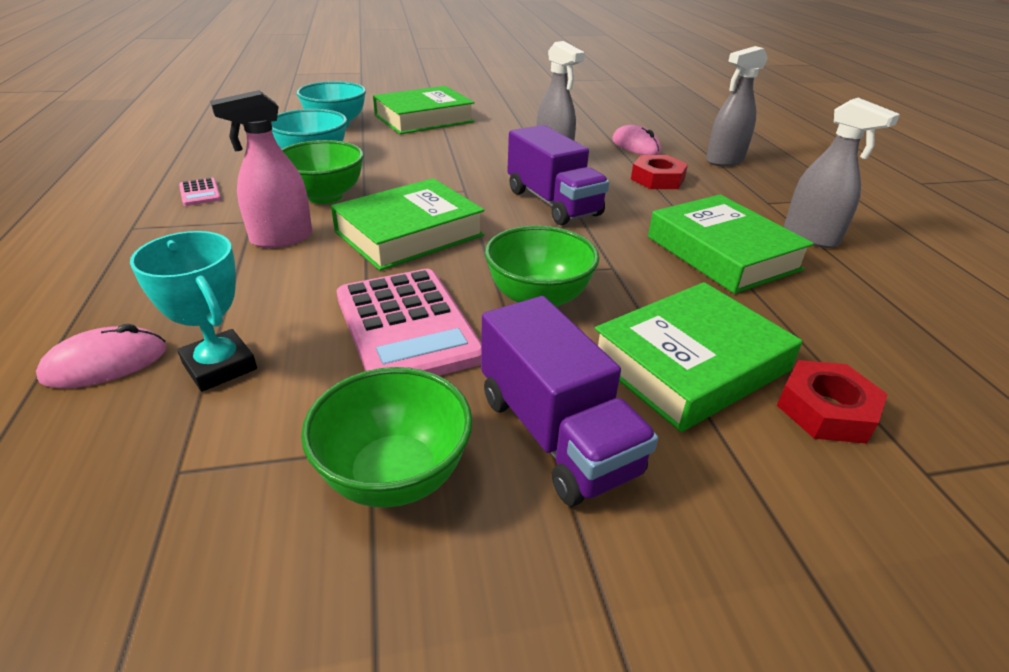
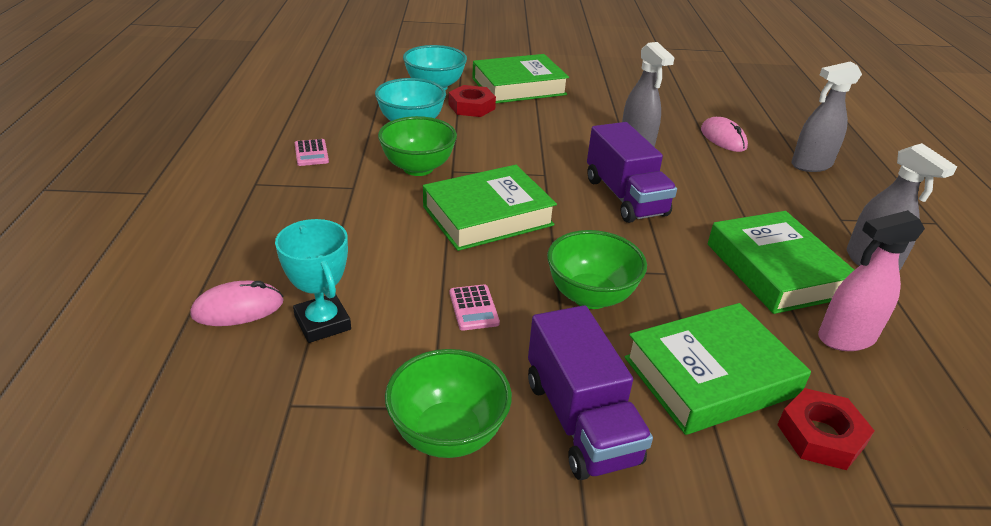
camera: 10 degrees right, 0 degrees up
pink spray bottle [210,90,312,248] -> pink spray bottle moved to [818,210,925,351]
pink calculator [337,269,481,376] -> pink calculator [450,285,500,331], size x0.44
red nut [631,155,688,189] -> red nut moved to [449,85,496,117]

